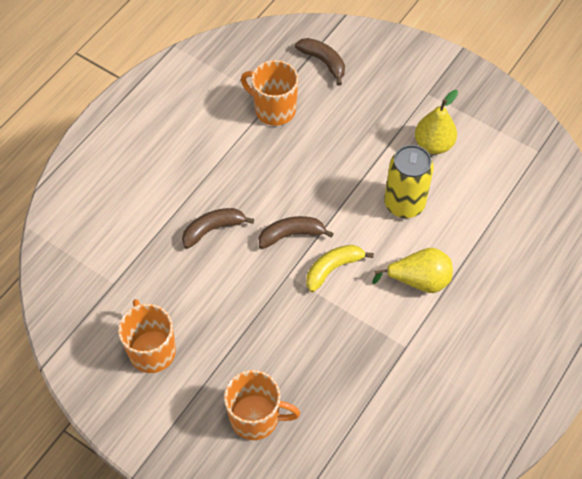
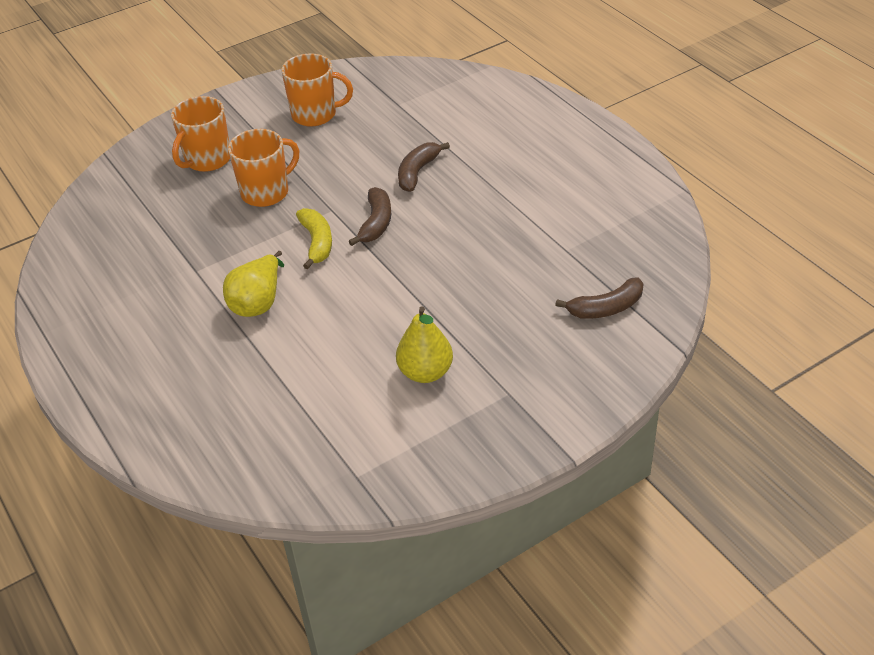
camera: 115 degrees right, 15 degrees down
brown banana [182,208,254,249] -> brown banana turned 150 degrees counterclockwise [398,142,450,192]
orange mug [241,60,298,126] -> orange mug moved to [228,129,299,207]
yellow can [384,145,434,218] -> none

